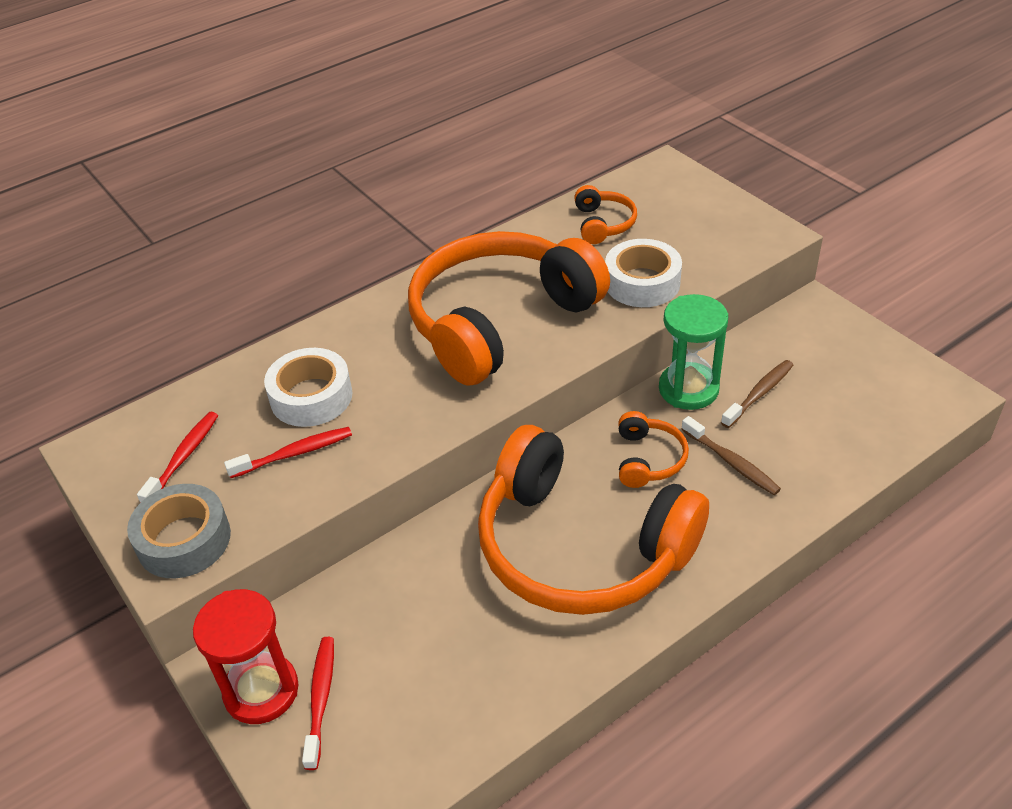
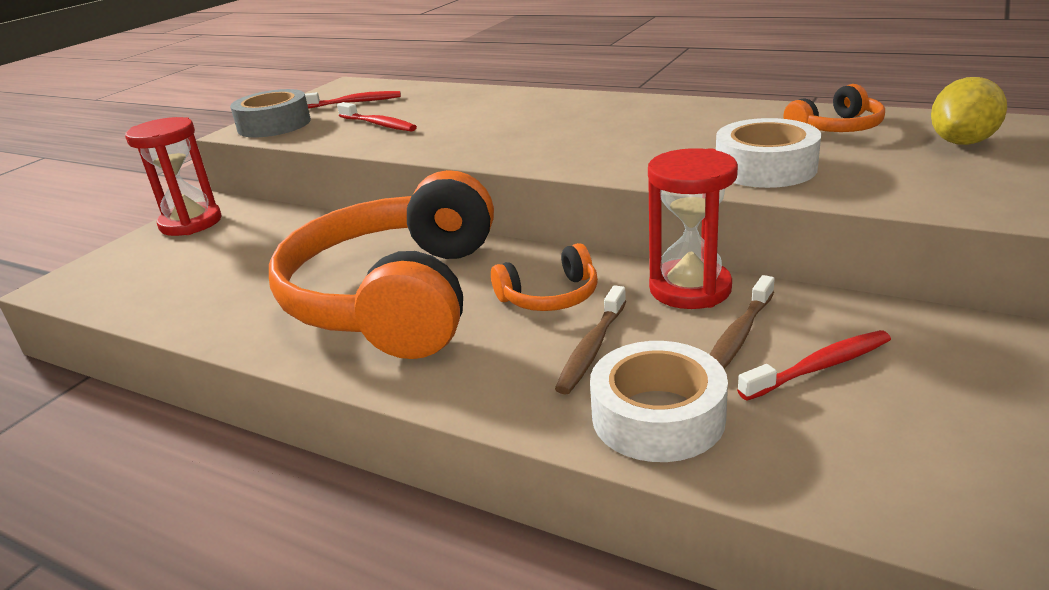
camera: 65 degrees right, 15 degrees down
white tape [264,348,353,427] -> white tape moved to [590,341,728,462]
red toothbrush [302,637,334,770] -> red toothbrush moved to [737,330,891,401]
orange headphones [408,231,610,386] -> none
green hourglass [659,294,728,410] -> red hourglass [648,148,738,309]
brown toothbrush [721,360,793,428] -> brown toothbrush turned 105 degrees clockwise [709,275,775,369]
none -> yellow lemon [931,77,1007,145]

